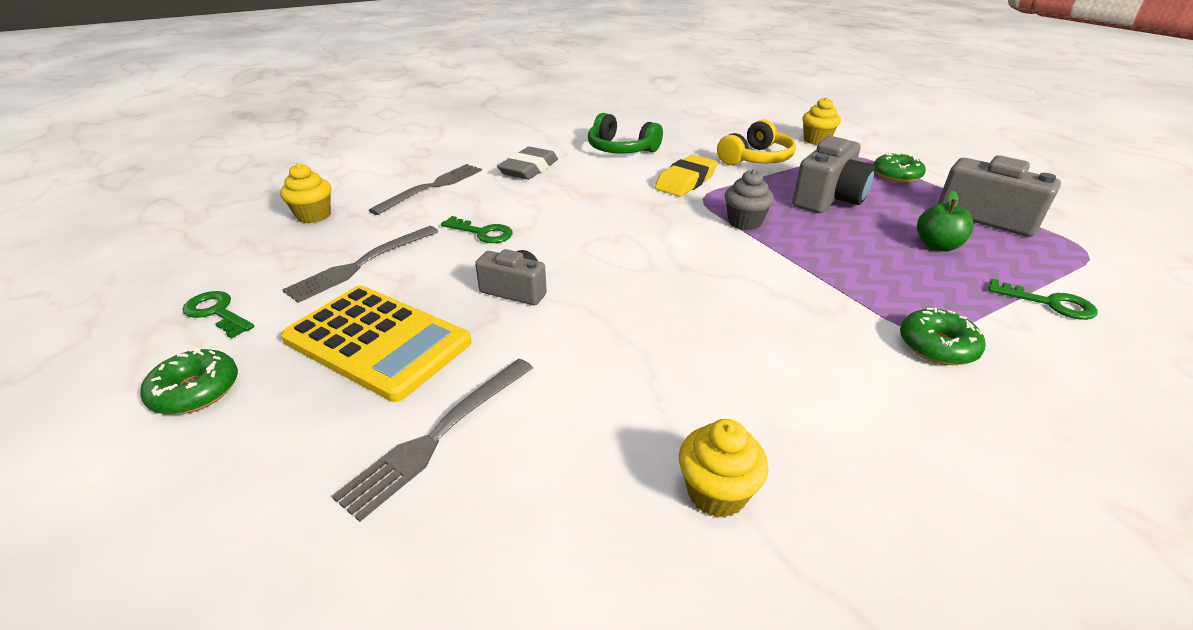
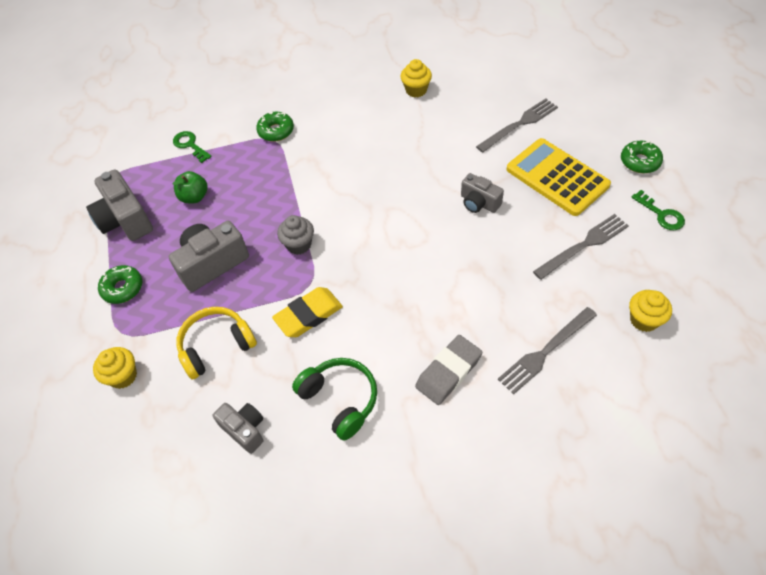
camera: 160 degrees left, 20 degrees up
green key [441,216,513,243] -> none
none -> grey camera [212,403,264,454]

